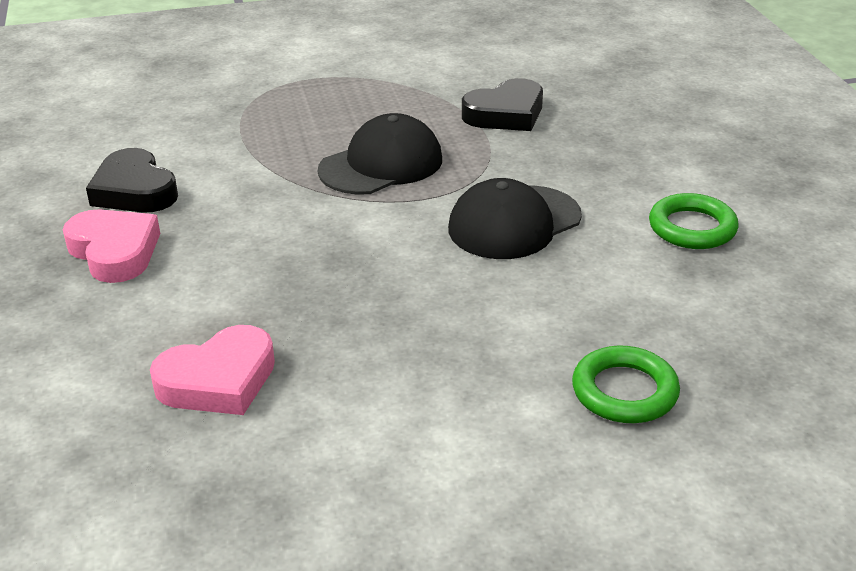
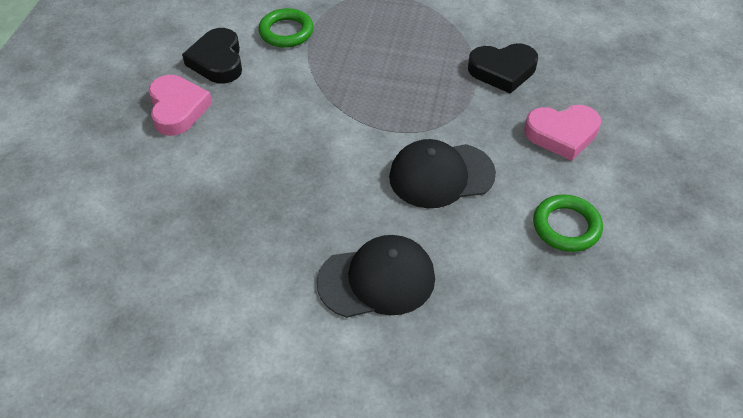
camera: 25 degrees right, 15 degrees up
pink heart [150,325,275,415] -> pink heart moved to [524,105,601,161]
black cap [318,113,442,195] -> black cap moved to [317,235,435,318]
green ring [572,345,680,423] -> green ring moved to [258,8,314,48]

